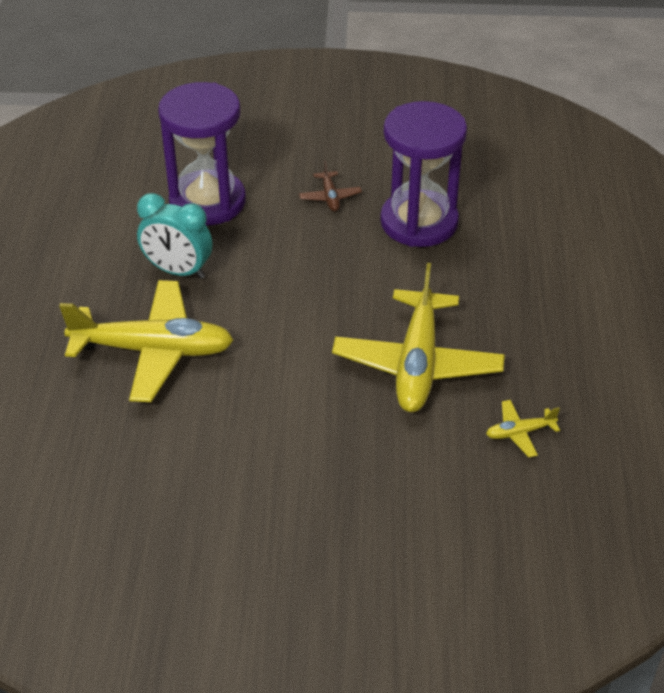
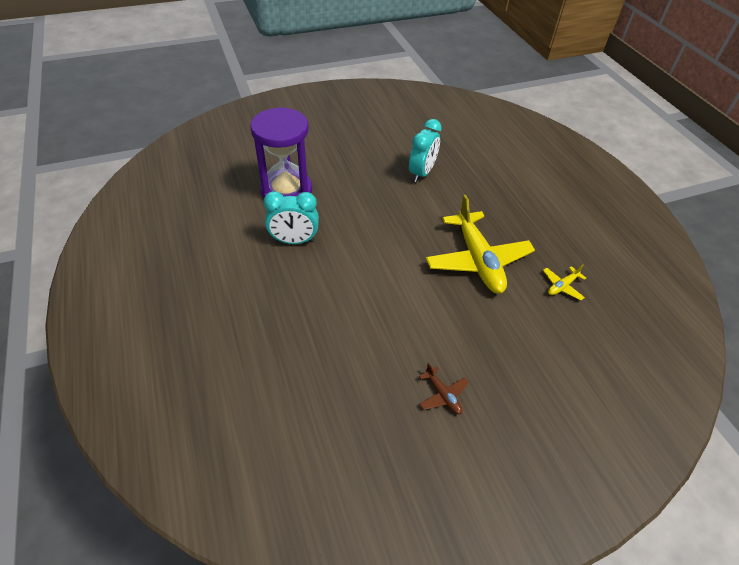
camera: 25 degrees left, 5 degrees up
yellow plane [59,280,234,402] -> none
brown plane [299,161,362,211] -> brown plane moved to [419,363,469,414]
purple hourglass [380,101,467,247] -> turquoise clock [409,119,442,182]

